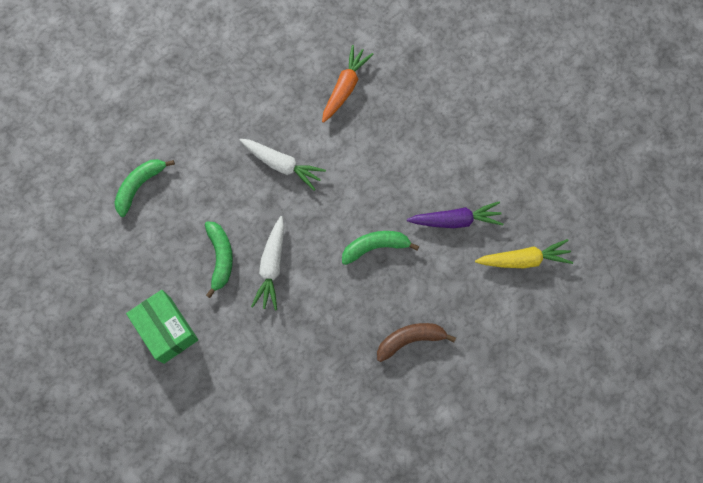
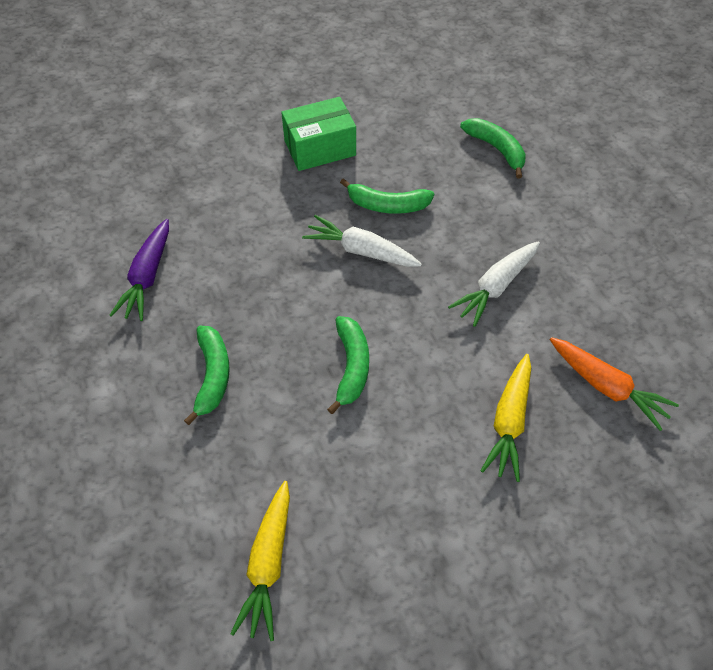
camera: 105 degrees right, 15 degrees down
brown banana [377,323,456,362] -> green banana [184,326,230,425]
purple carrot [407,201,503,228] -> purple carrot moved to [110,219,169,321]
none -> yellow carrot [481,354,531,482]

